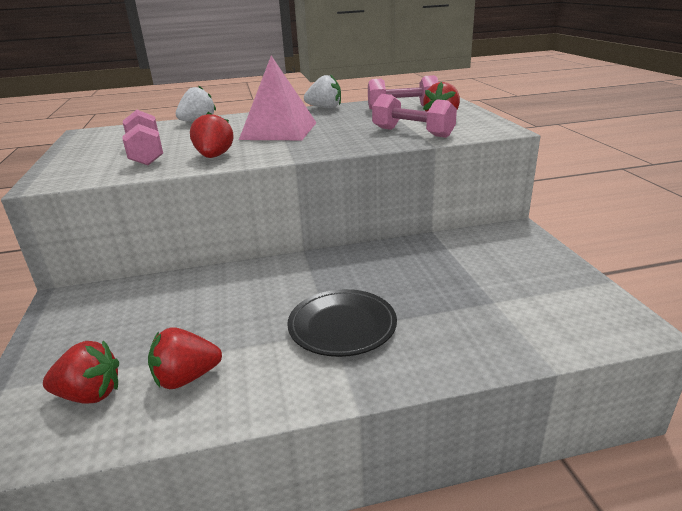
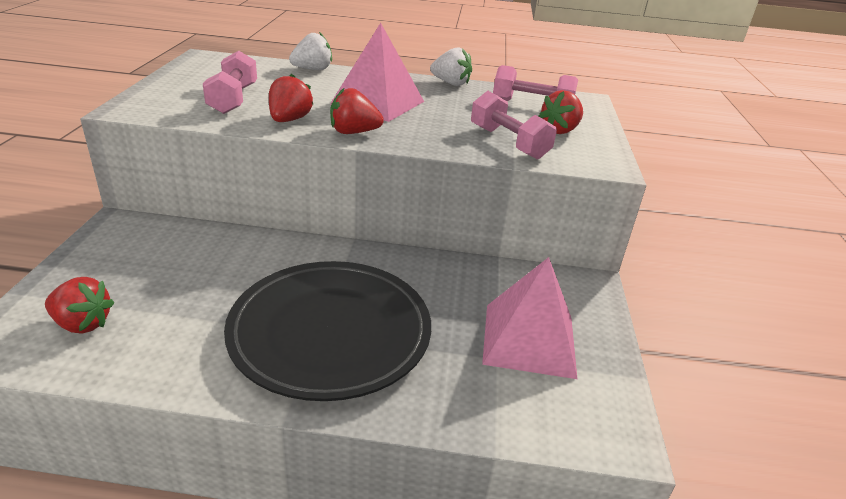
camera: 15 degrees right, 5 degrees up
red strawberry [148,327,222,389] -> red strawberry moved to [330,88,384,134]
black plate [287,289,397,357] -> black plate [224,261,431,401], size x1.80
none -> pink pyramid [482,257,577,379]

